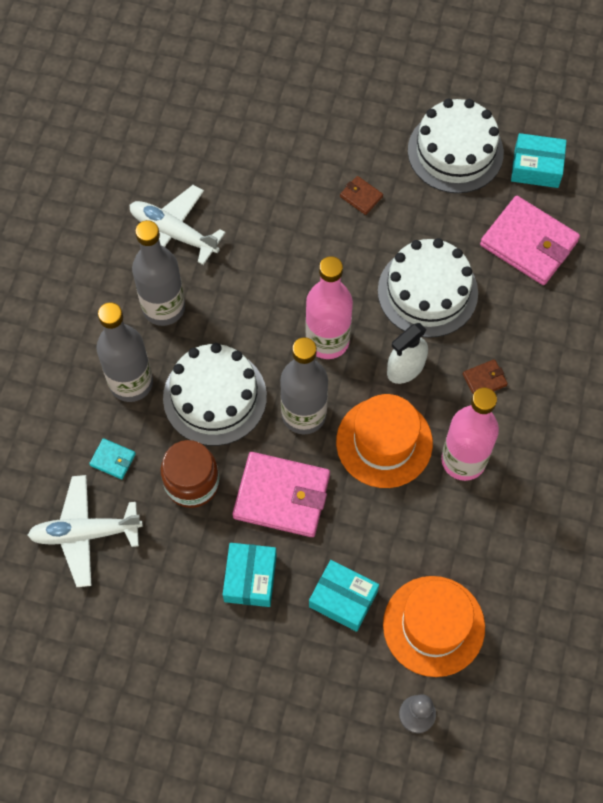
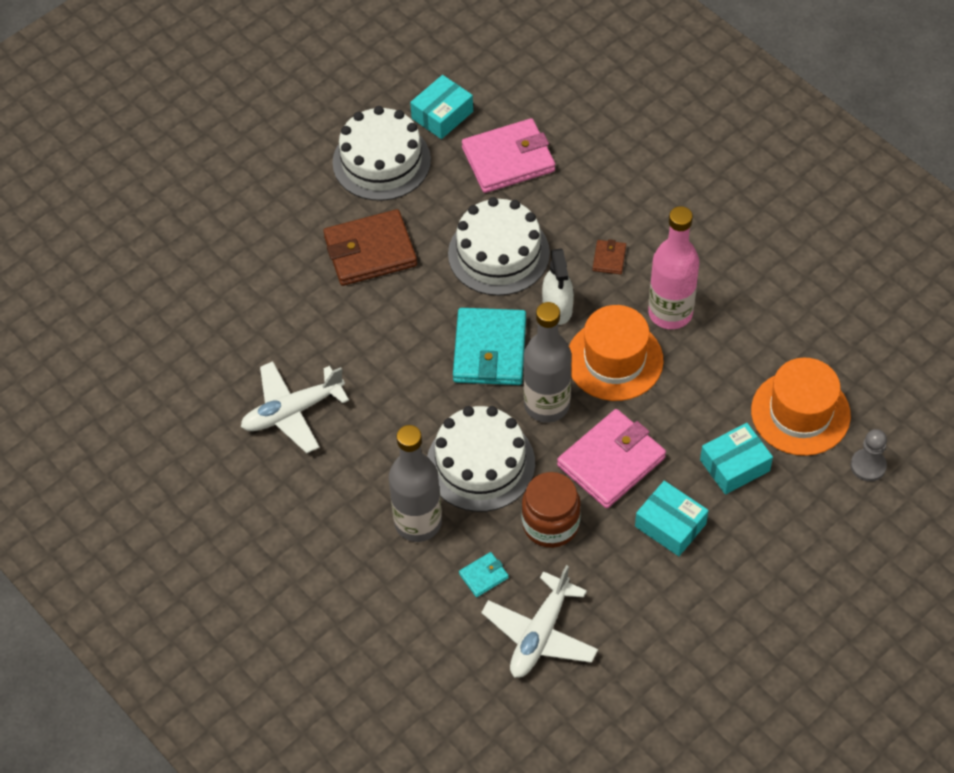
camera: 55 degrees left, 10 degrees down
grey bottle [132,220,185,326] -> none
pink bottle [306,256,353,359] -> turquoise wallet [453,308,526,385]
brown wallet [340,176,383,215] -> brown wallet [323,209,417,286], size x2.26

